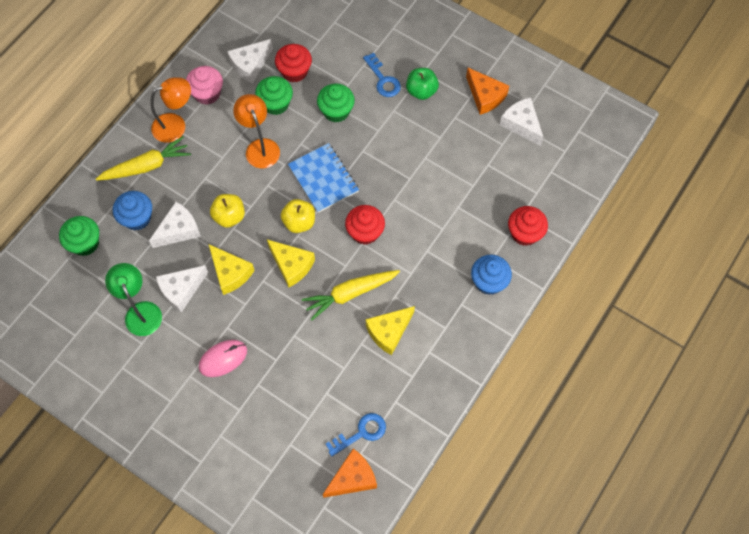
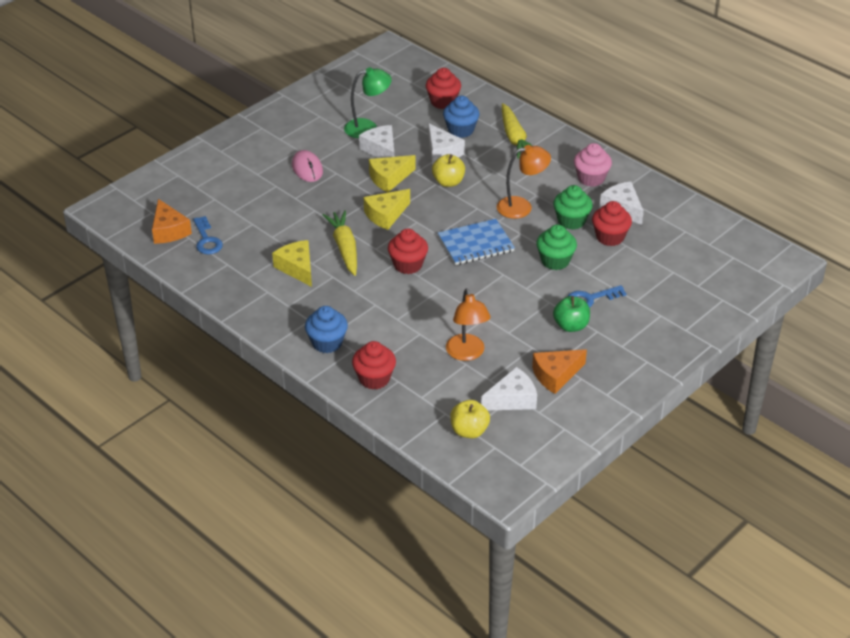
camera: 100 degrees right, 25 degrees down
green cupcake [59,216,99,256] -> red cupcake [426,68,461,109]
orange lamp [151,77,191,143] -> orange lamp moved to [446,289,491,361]
yellow apple [281,199,315,233] -> yellow apple moved to [450,400,490,438]

